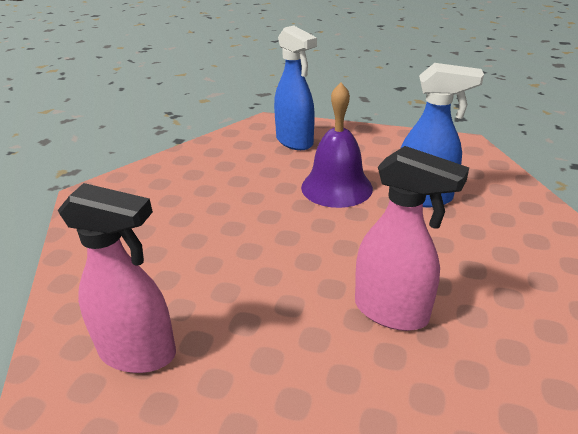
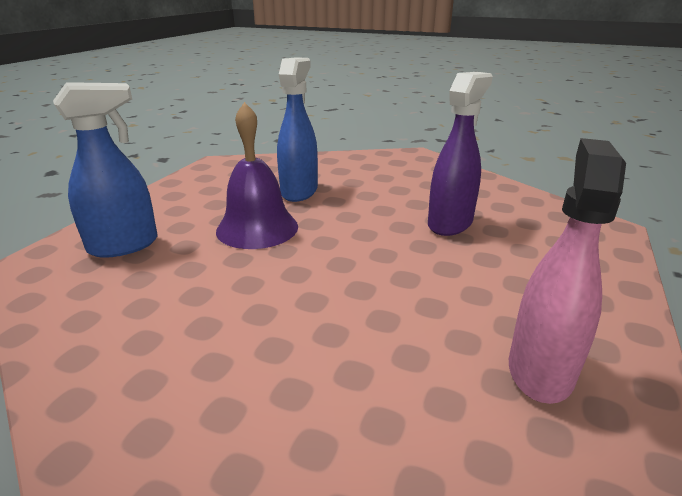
camera: 85 degrees left, 5 degrees down
pink spray bottle [355,146,469,331] -> purple spray bottle [428,72,493,236]

